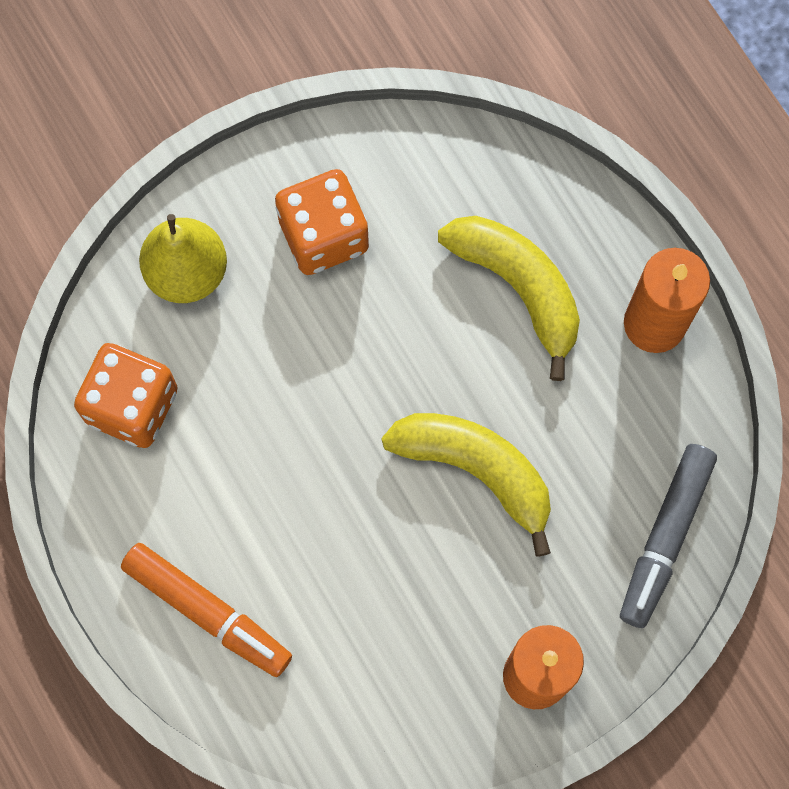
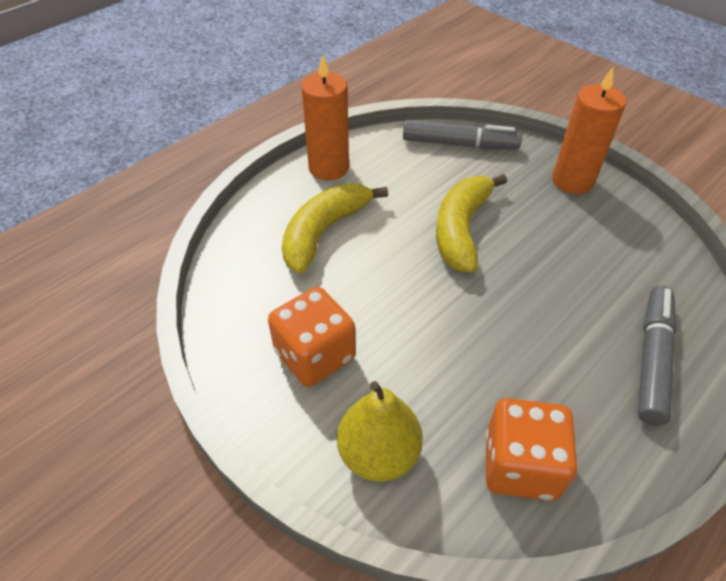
camera: 105 degrees left, 25 degrees down
orange marker [121,543,292,677] -> grey marker [638,286,677,426]

